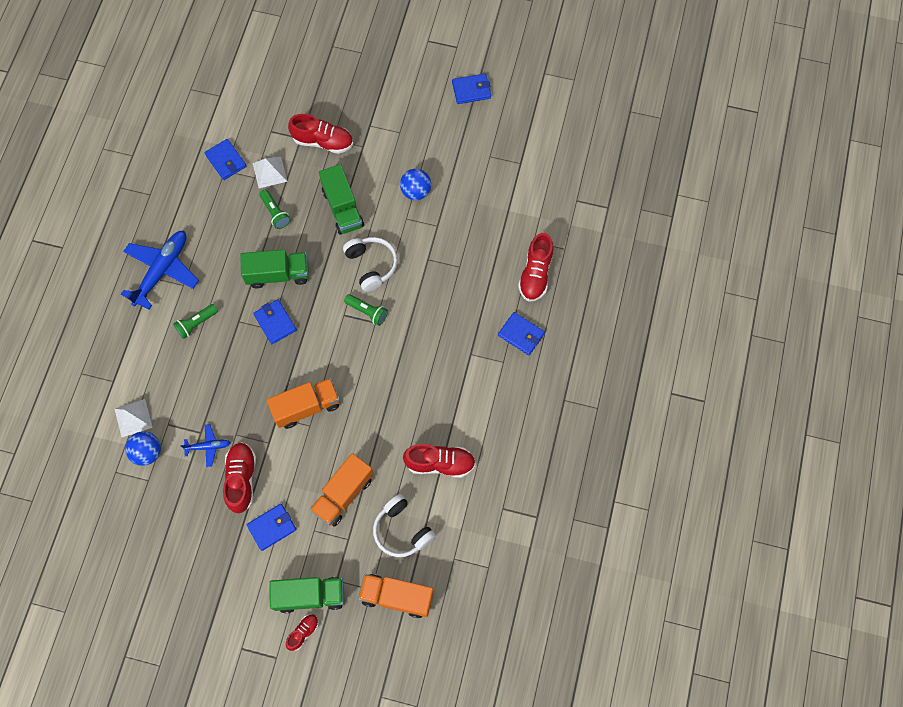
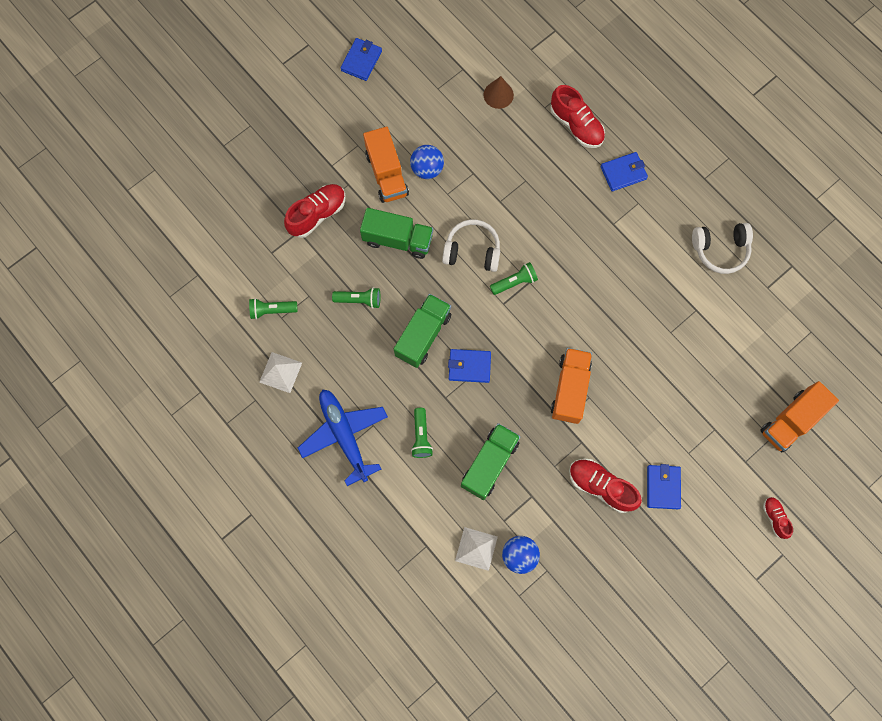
camera: 55 degrees left, 5 degrees up
blue plane [180,424,230,467] -> none
blue wallet [205,139,247,180] -> green flashlight [249,298,298,320]
white pyramid [253,157,287,188] -> white pyramid moved to [259,352,302,393]
green truck [269,577,344,613] -> green truck moved to [461,423,520,500]
orange truck [310,453,374,527] -> orange truck moved to [363,127,409,203]
white headphones [373,494,436,557] -> white headphones moved to [692,223,753,274]
red shoe [403,444,476,478] -> none
none -> brown cone [484,76,514,109]

